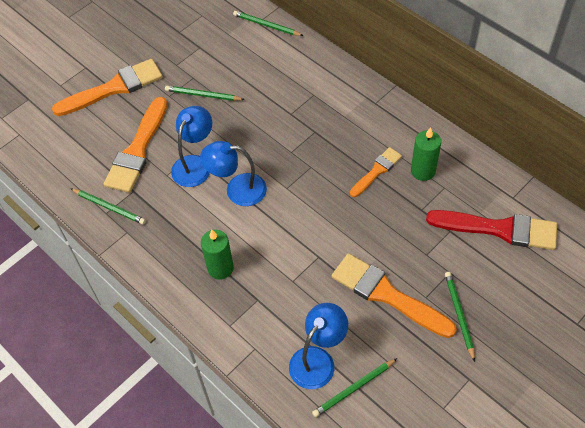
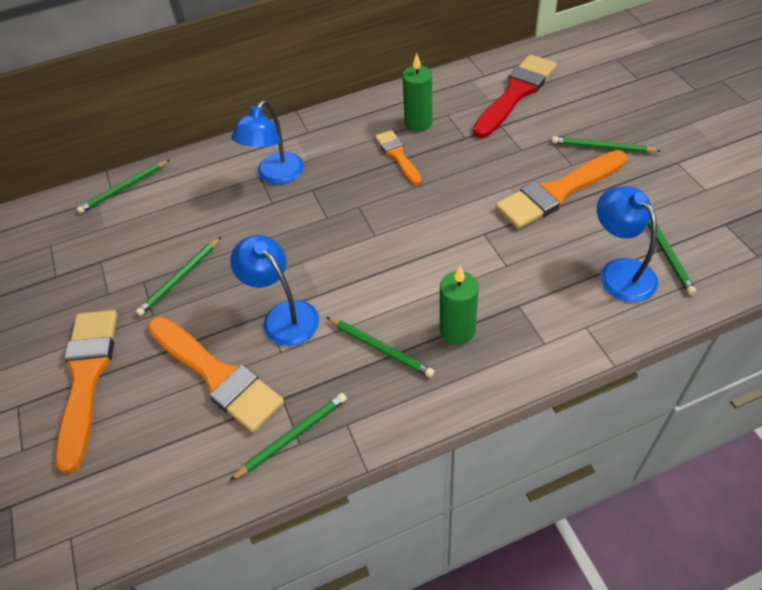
camera: 65 degrees left, 5 degrees down
blue lamp [200,141,267,206] -> blue lamp moved to [231,100,304,184]
none -> green pencil [326,317,434,378]

